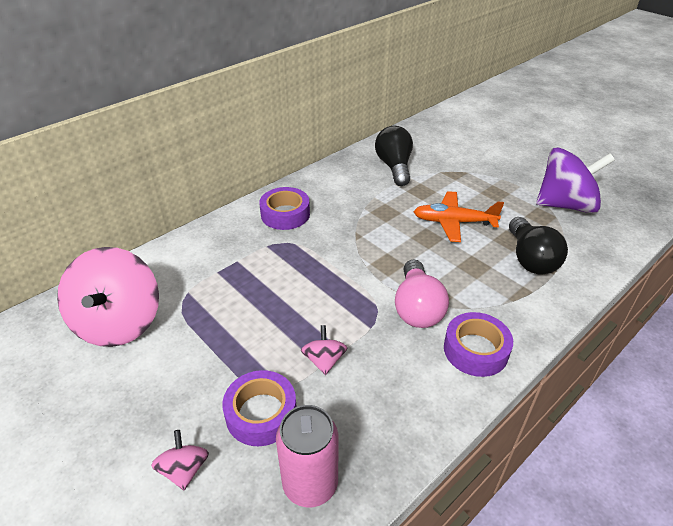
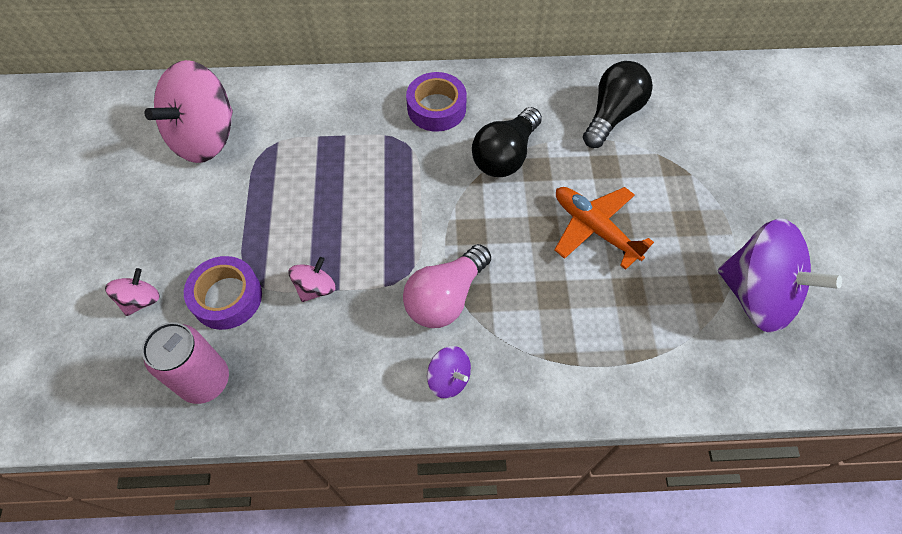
camera: 40 degrees right, 20 degrees up
purple tape [444,312,513,377] -> purple spinning top [427,346,471,399]
black light bulb [509,217,568,274] -> black light bulb moved to [472,107,542,177]

